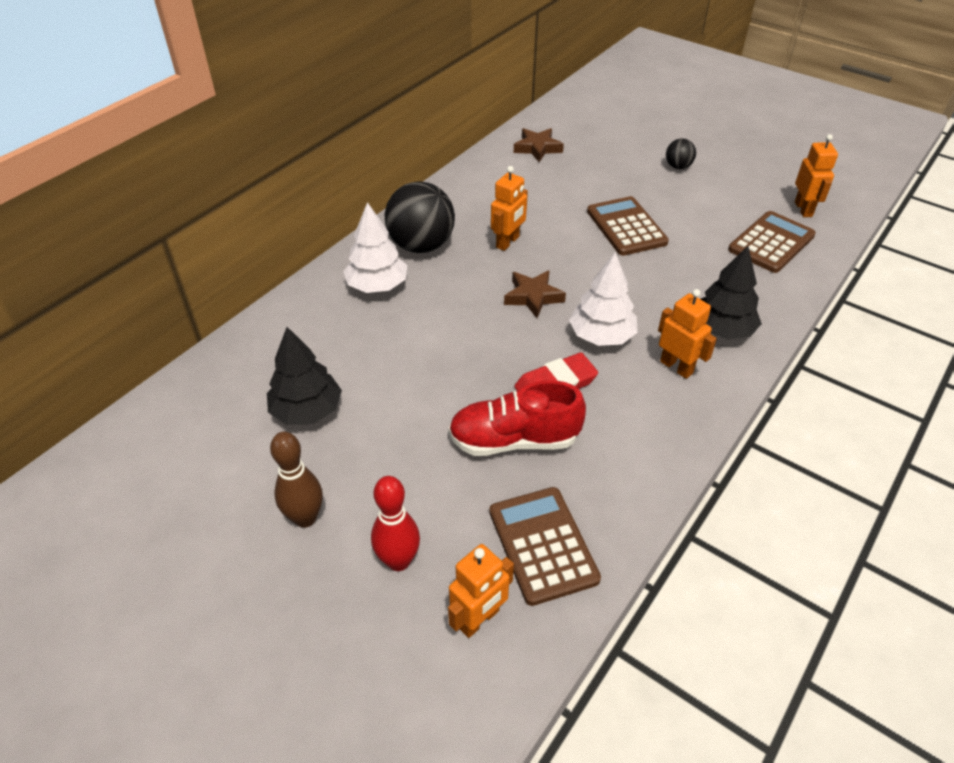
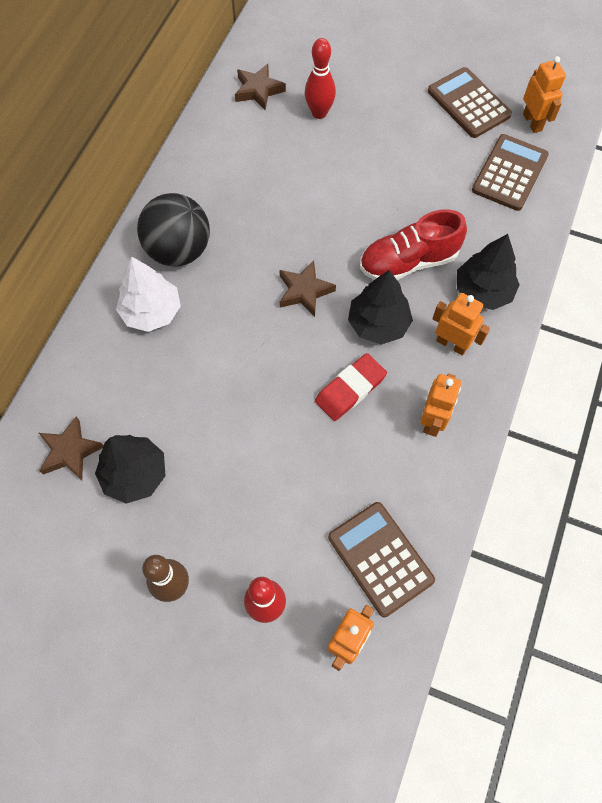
camera: 15 degrees left, 20 degrees up
red shoe [448,380,586,456] -> red shoe moved to [360,209,467,280]
orange robot [491,166,528,251] -> orange robot moved to [420,374,461,437]
white tree [569,252,638,346] -> black tree [348,270,413,345]
brown calculator [587,196,669,256] -> brown calculator moved to [428,67,512,138]
black ball [666,138,696,169] -> none
none -> brown star [39,416,103,480]
none -> red bowling pin [305,38,336,119]

